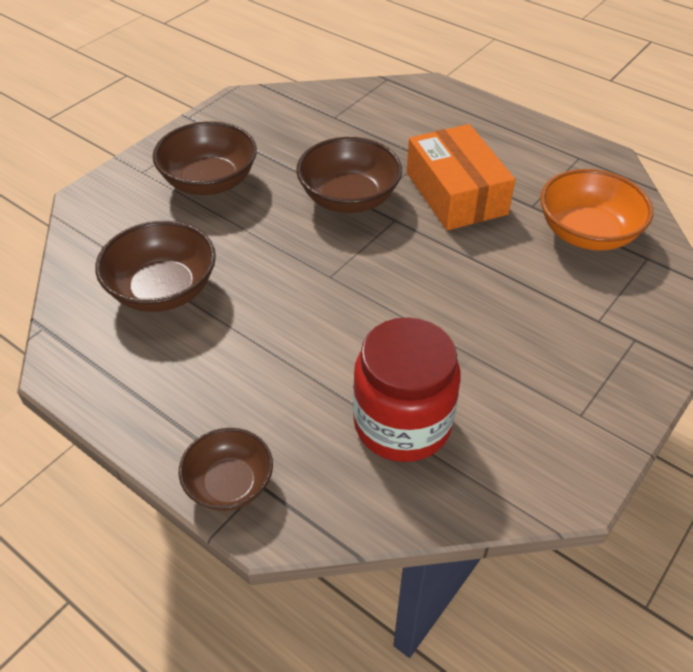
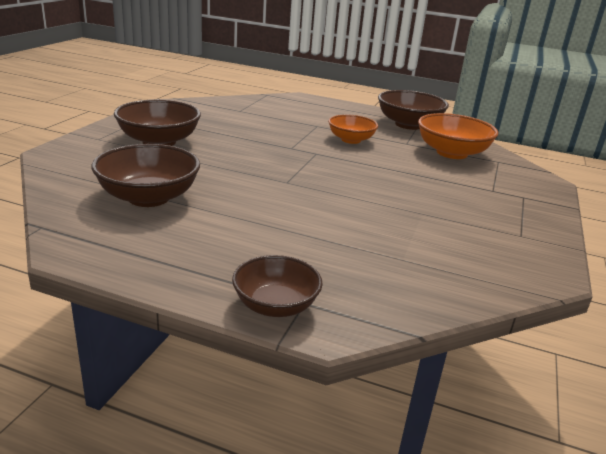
camera: 20 degrees left, 20 degrees down
brown bowl [296,137,402,213] -> brown bowl moved to [378,90,449,130]
red jar [353,317,460,462] -> none
orange box [407,124,515,230] -> orange bowl [328,115,378,144]

